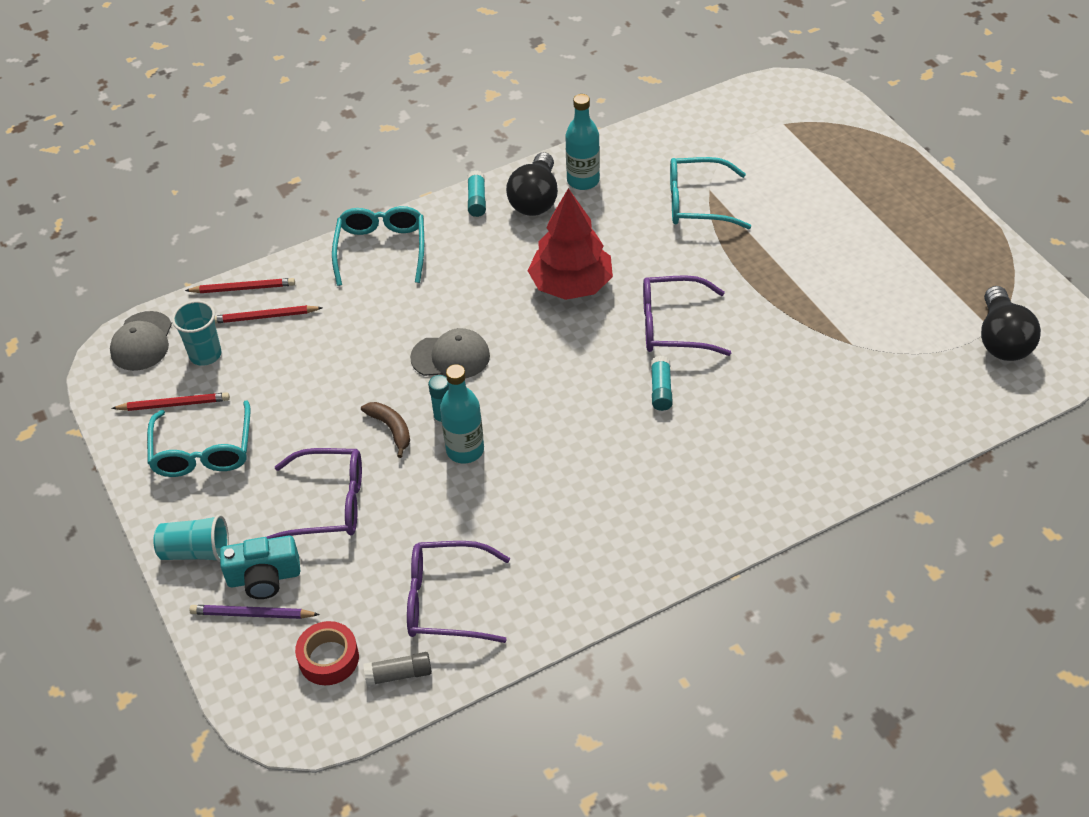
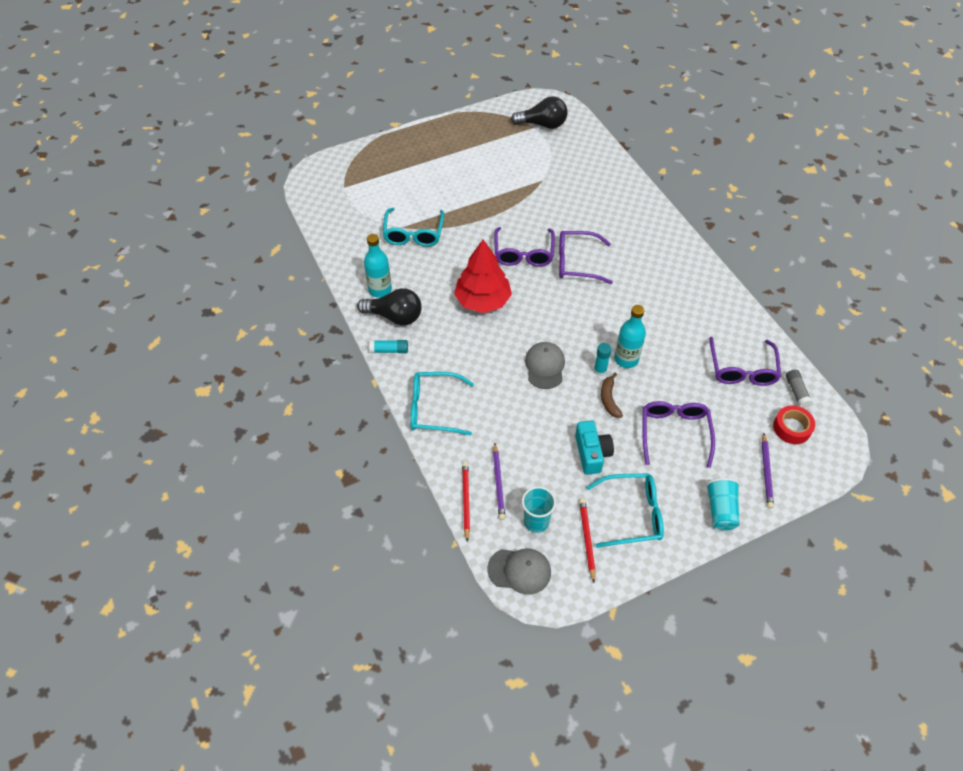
camera: 90 degrees left, 5 degrees up
red pencil [214,305,323,323] -> purple pencil [493,443,505,520]
turquoise camera [220,536,300,599] -> turquoise camera moved to [575,421,614,475]
brown banana [361,402,410,458] -> brown banana turned 60 degrees counterclockwise [601,373,623,418]
turquoise glue stick [651,356,673,411] -> purple glasses [559,231,613,284]

